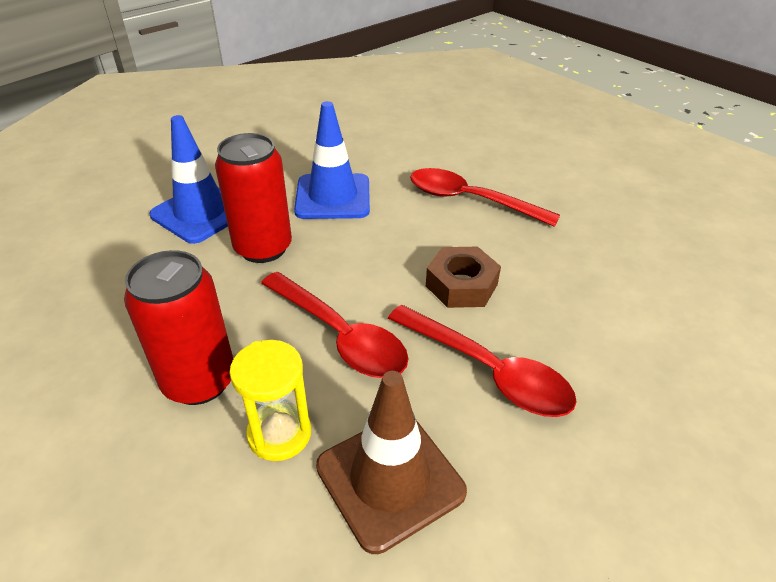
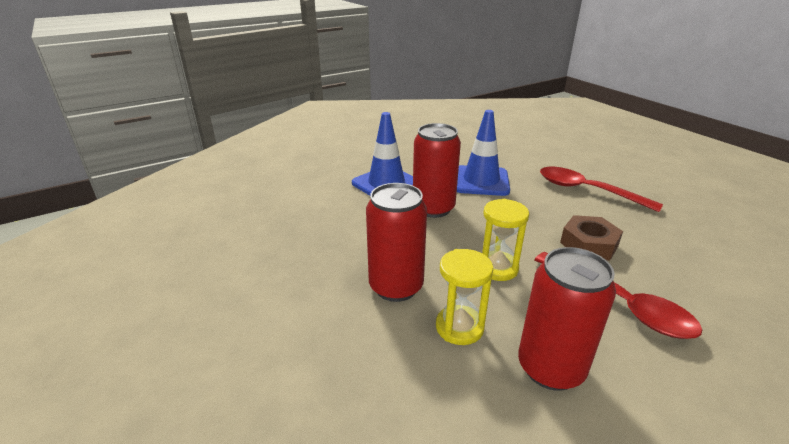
camera: 10 degrees right, 10 degrees down
red spoon [261,272,409,378] -> yellow hourglass [482,199,529,281]
brown traffic cone [316,371,467,554] -> red can [518,247,616,391]

